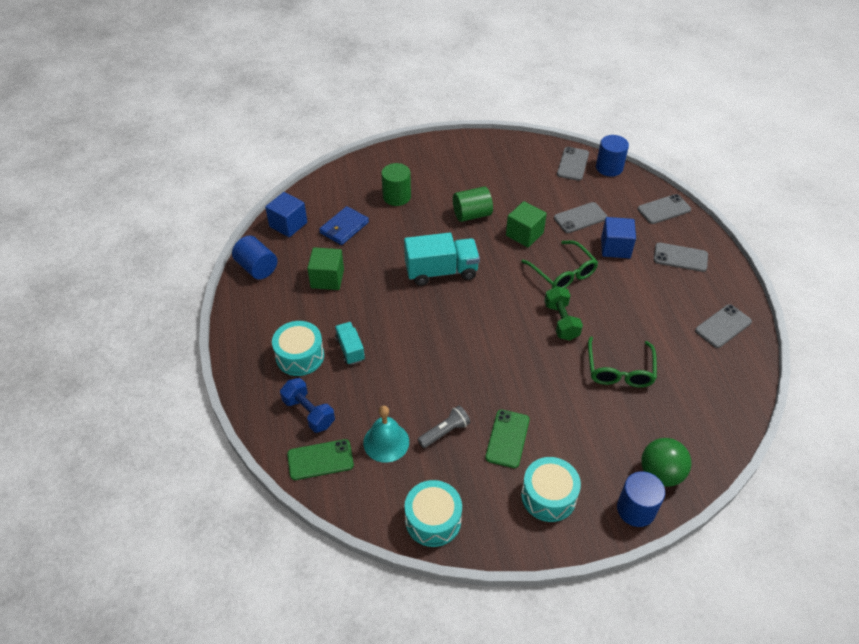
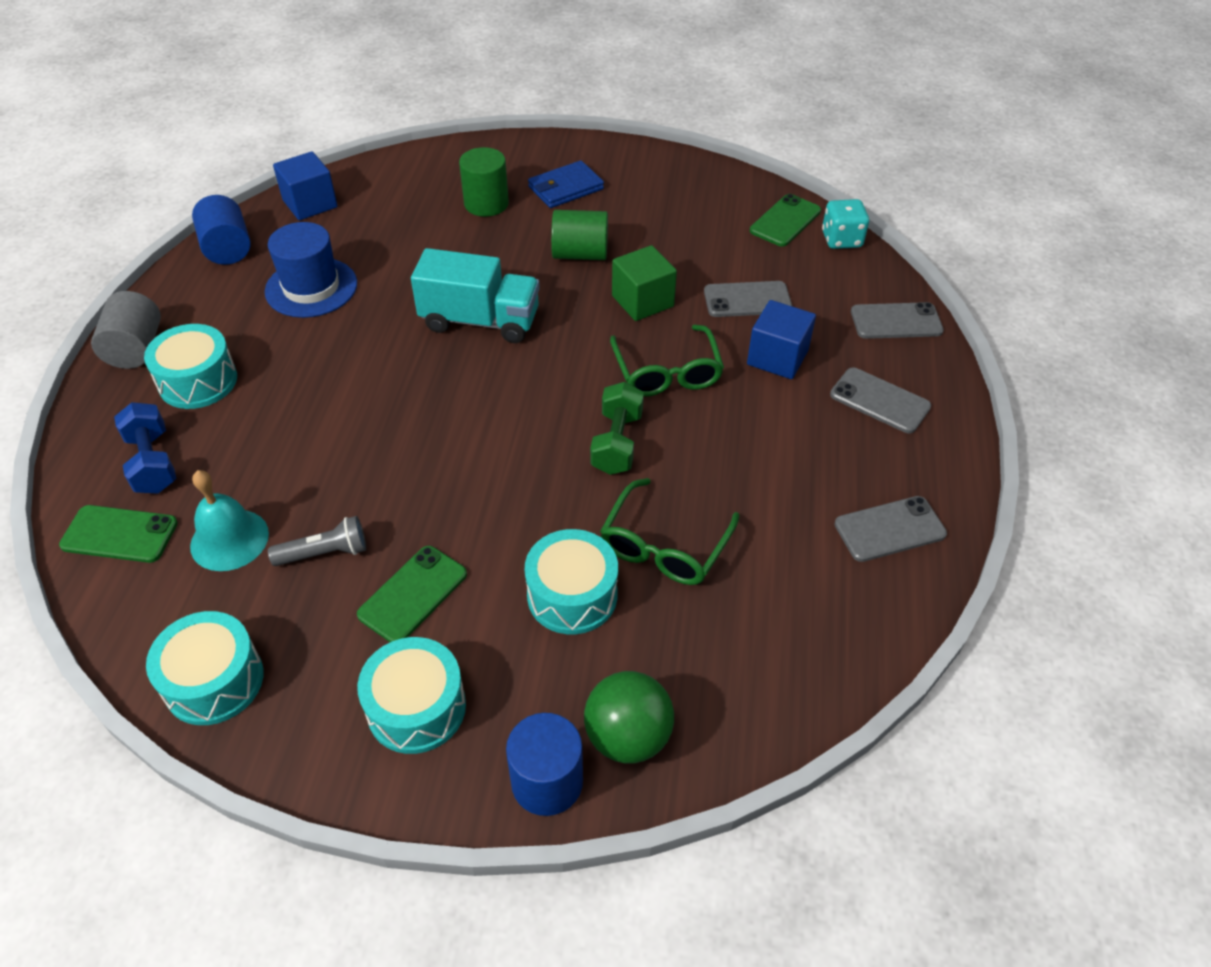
camera: 20 degrees right, 0 degrees up
green cube [307,247,344,290] -> blue hat [265,222,357,318]
blue wallet [319,206,369,245] -> blue wallet moved to [528,161,604,208]
turquoise truck [335,322,365,365] -> none
grey phone [557,147,589,181] -> green phone [750,194,821,247]
blue cylinder [596,135,629,177] -> turquoise dice [822,199,869,249]
none -> grey cylinder [91,291,161,369]
none -> turquoise drum [525,529,618,634]

